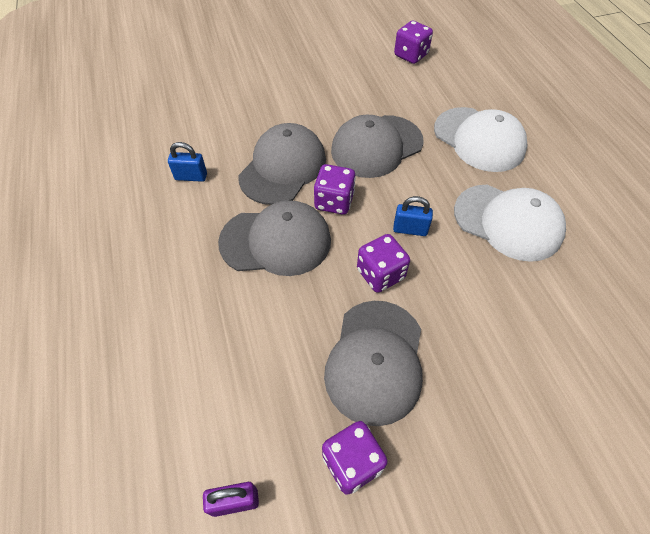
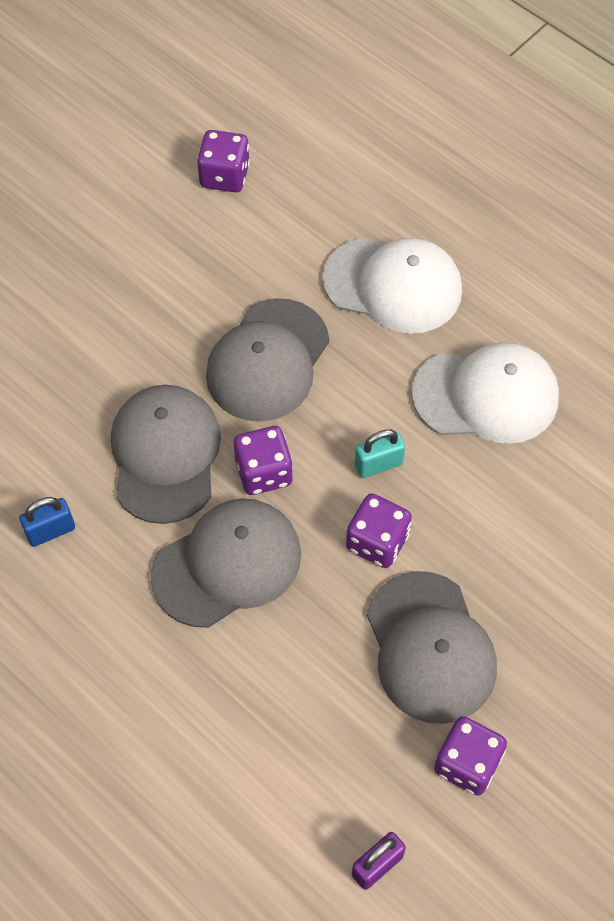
camera: 30 degrees left, 5 degrees up
blue padlock [393,196,433,236] -> turquoise padlock [355,429,405,478]

